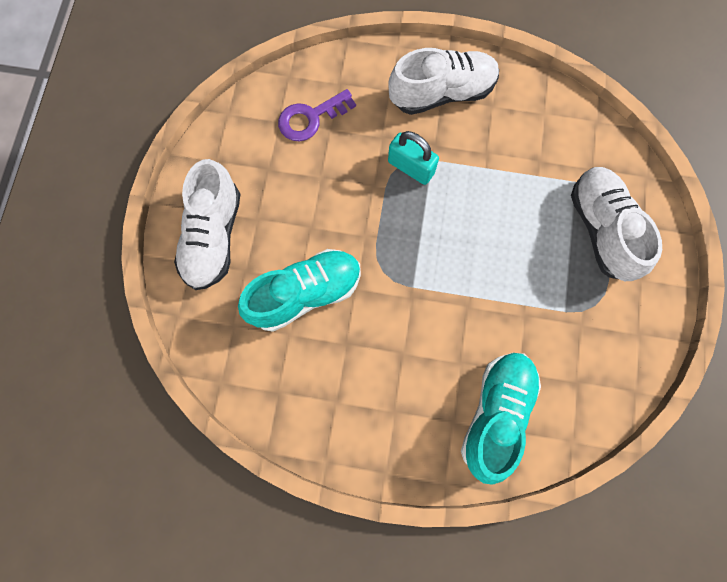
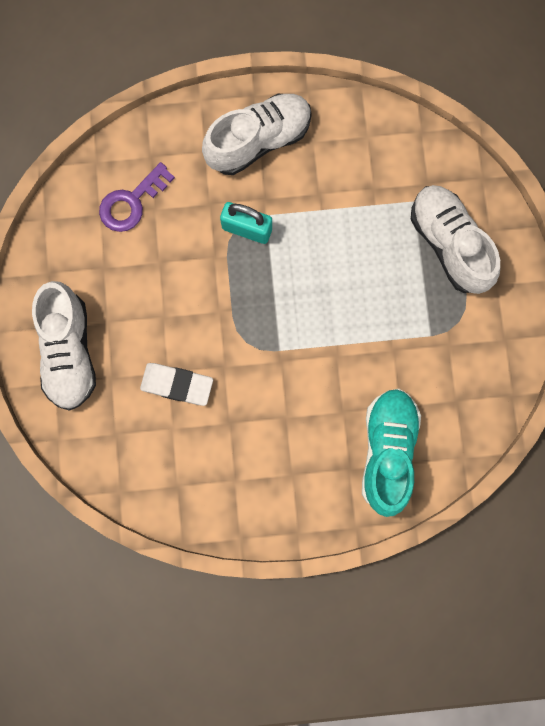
camera: 15 degrees left, 5 degrees up
turquoise shoe [238,249,361,332] -> white eraser [140,363,213,406]

